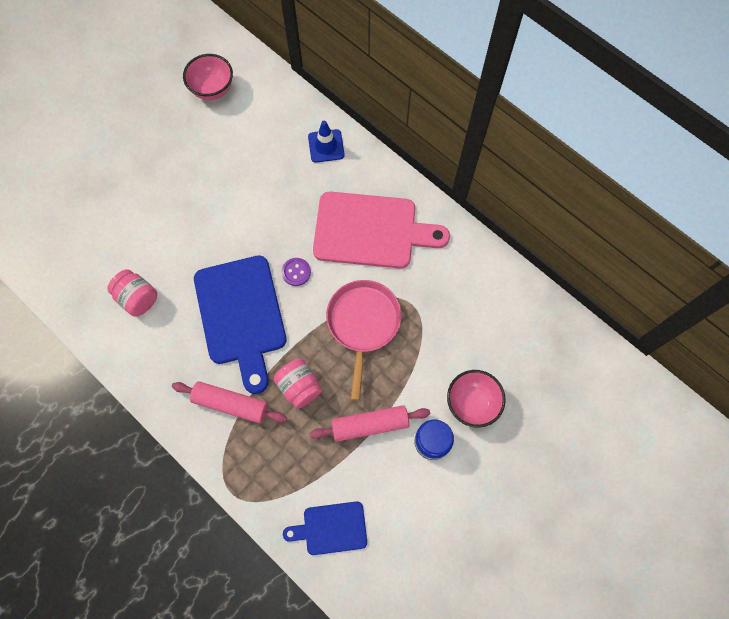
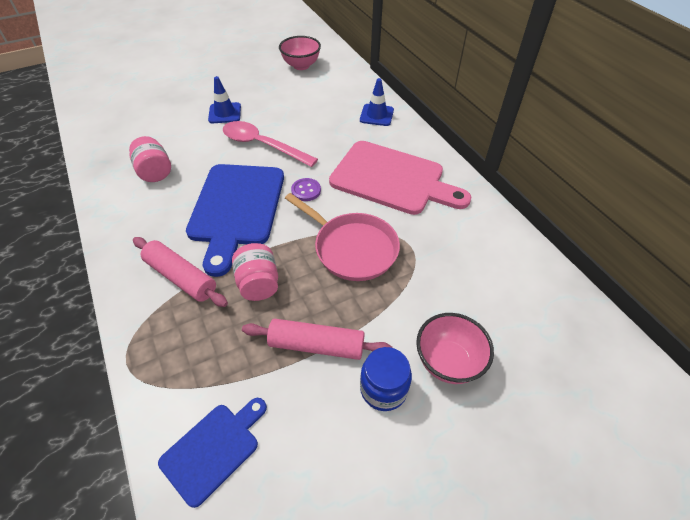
camera: 20 degrees right, 20 degrees down
blue cutting board [283,501,367,555] -> blue cutting board turned 120 degrees clockwise [158,398,267,508]
pink pan [326,280,402,401] -> pink pan turned 105 degrees clockwise [285,193,400,281]
none -> blue traffic cone [208,76,241,123]
none -> pink spoon [223,121,318,167]

